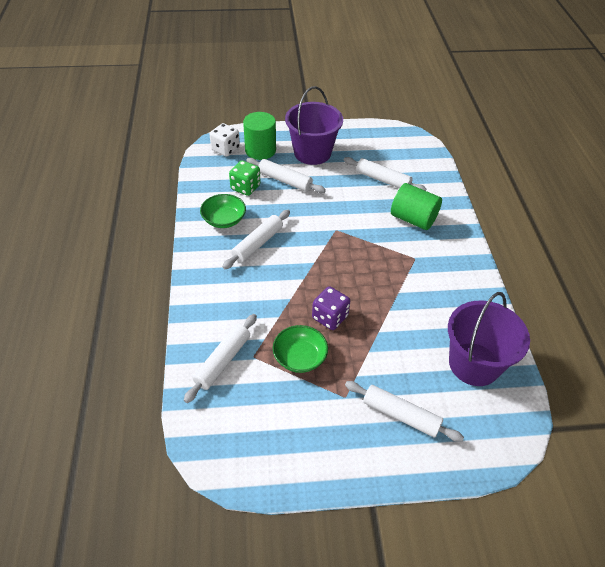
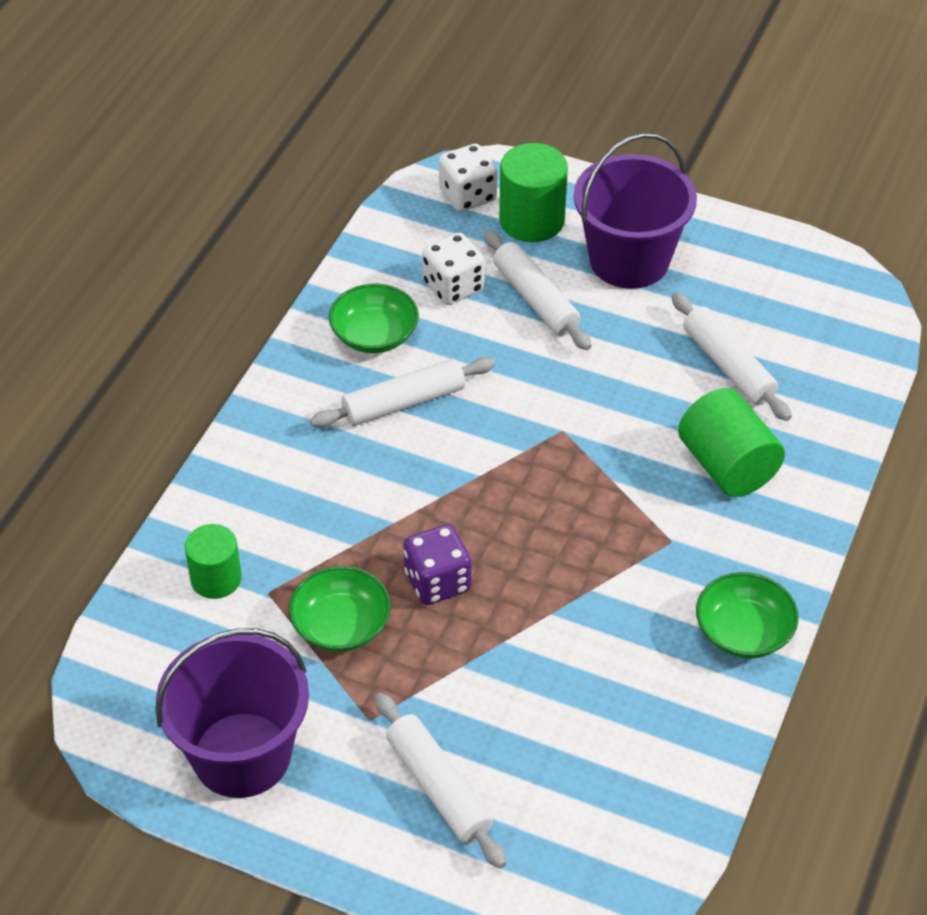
camera: 30 degrees right, 0 degrees up
white rolling pin [184,314,257,403] -> green cylinder [185,524,242,599]
green dice [229,160,261,196] -> white dice [422,233,485,305]
purple bucket [448,292,530,386] -> purple bucket moved to [155,628,309,798]
none -> green bowl [696,572,799,658]

